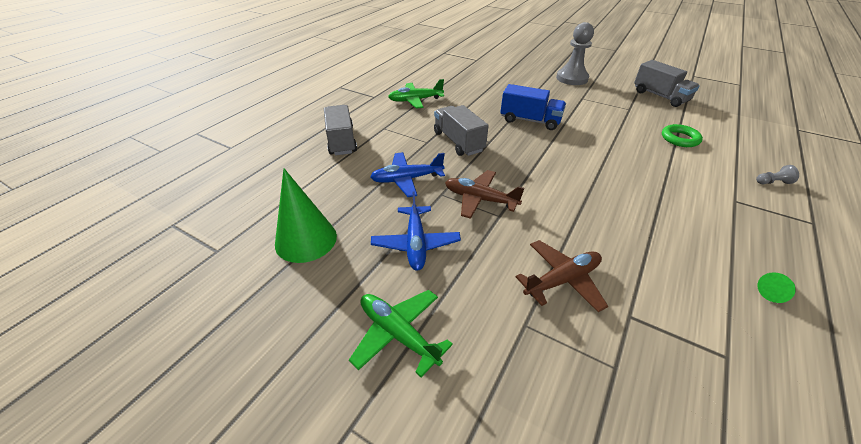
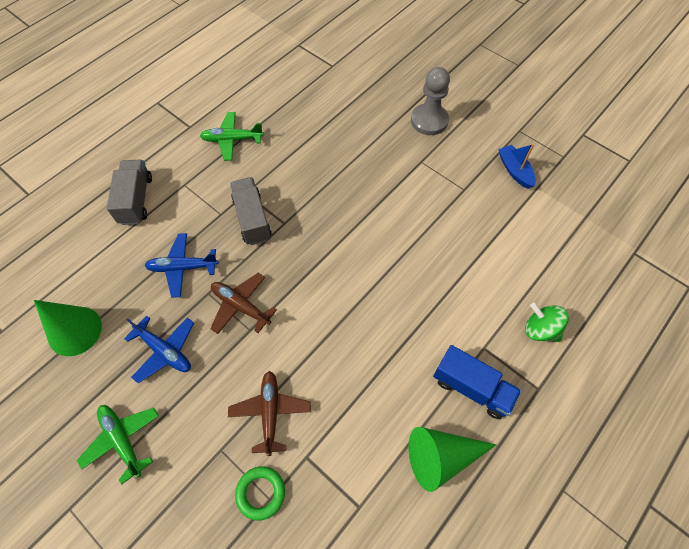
camera: 10 degrees right, 20 degrees up
blue plane [371,191,461,271] -> blue plane turned 60 degrees counterclockwise [124,316,194,383]
blue truck [500,84,566,130] -> blue truck moved to [433,345,521,419]
brown plane [516,240,608,312] -> brown plane turned 75 degrees counterclockwise [228,371,311,456]
grey truck [634,60,700,107] -> blue boat [498,144,536,189]
green ring [662,124,703,147] -> green ring moved to [235,466,285,521]
grey pawn [756,165,799,184] -> green spinning top [525,303,569,342]
green cone [758,272,795,303] -> green cone [408,427,496,492], size x2.35

